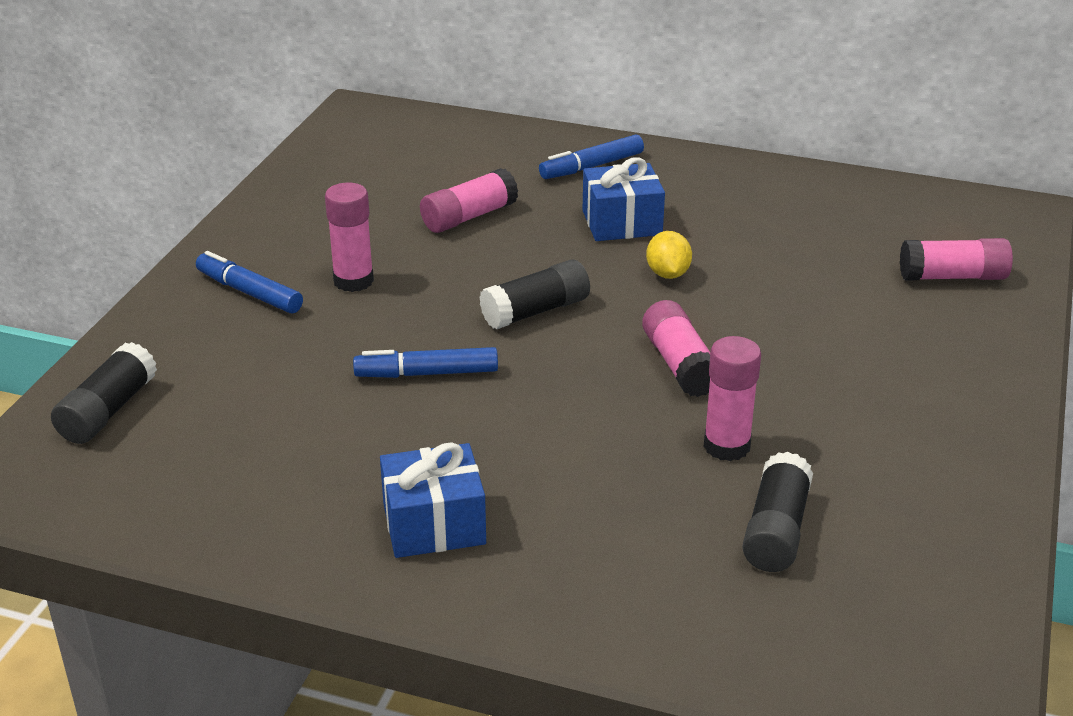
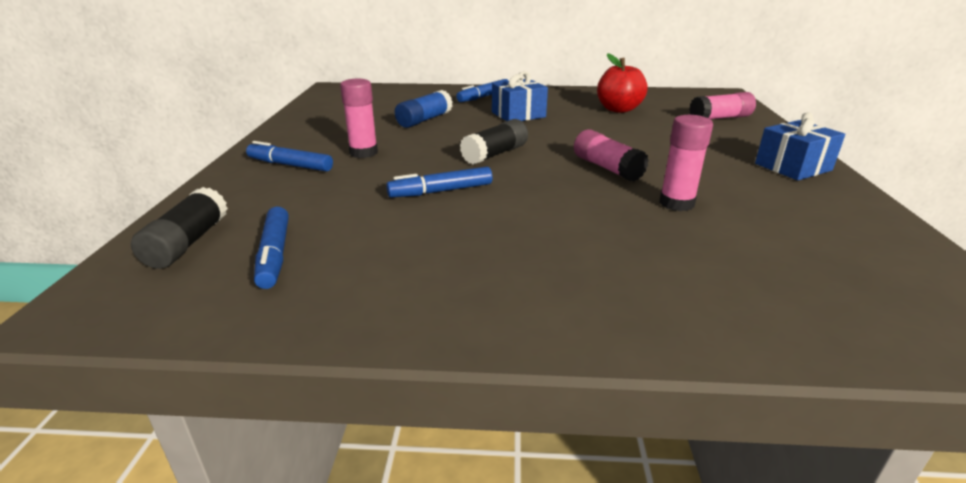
camera: 15 degrees left, 5 degrees down
blue gift [380,443,486,558] -> blue gift moved to [755,112,845,180]
pink glue stick [420,168,518,233] -> blue glue stick [395,90,453,128]
yellow lemon [646,231,692,279] -> none
black glue stick [742,452,813,572] -> none
none -> blue marker [254,207,289,289]
none -> red apple [597,53,648,113]

